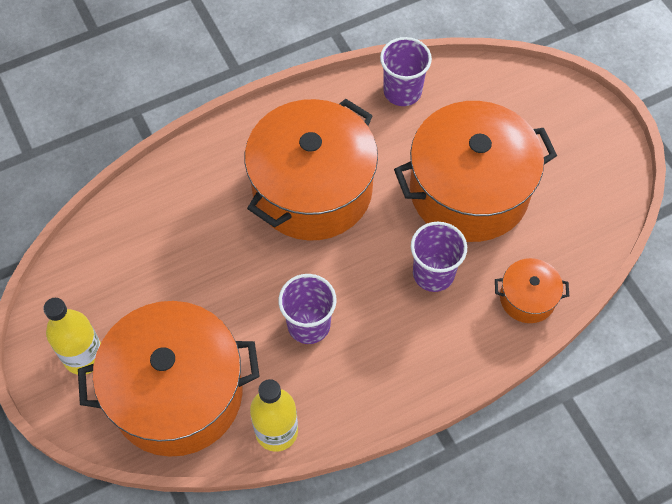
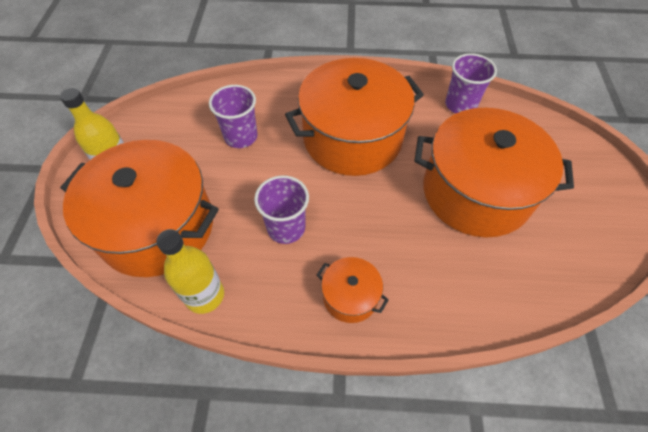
camera: 30 degrees right, 5 degrees down
purple cup [411,222,467,292] -> purple cup moved to [209,85,258,148]
orange pot [495,258,569,323] -> orange pot moved to [317,257,389,323]

